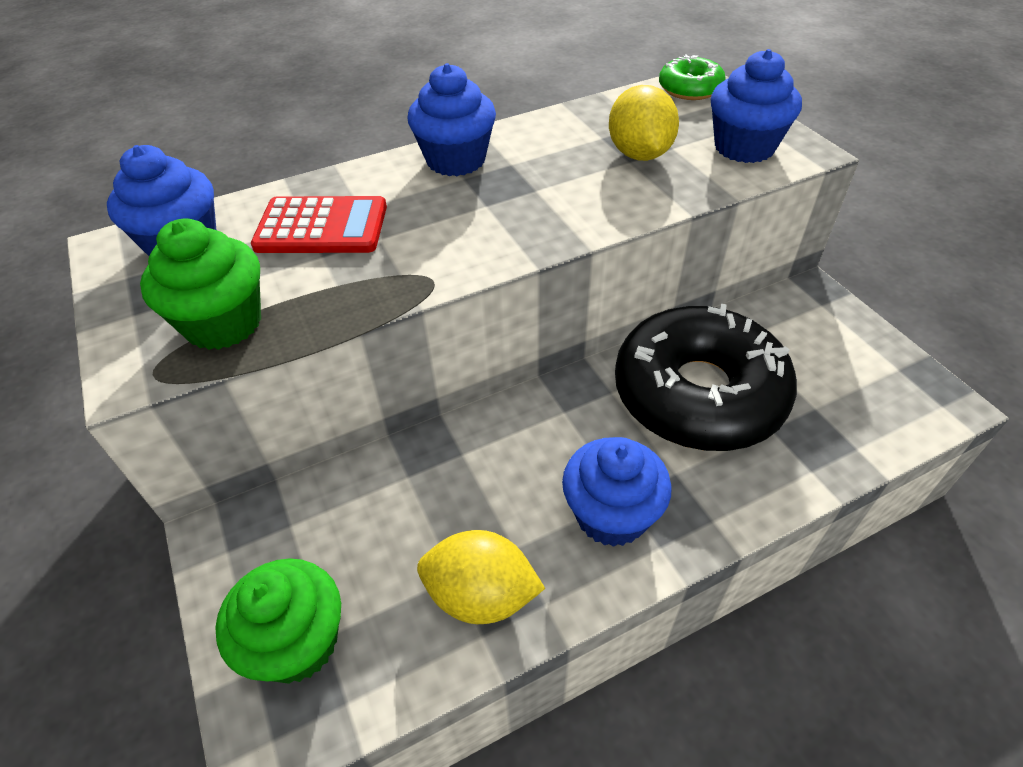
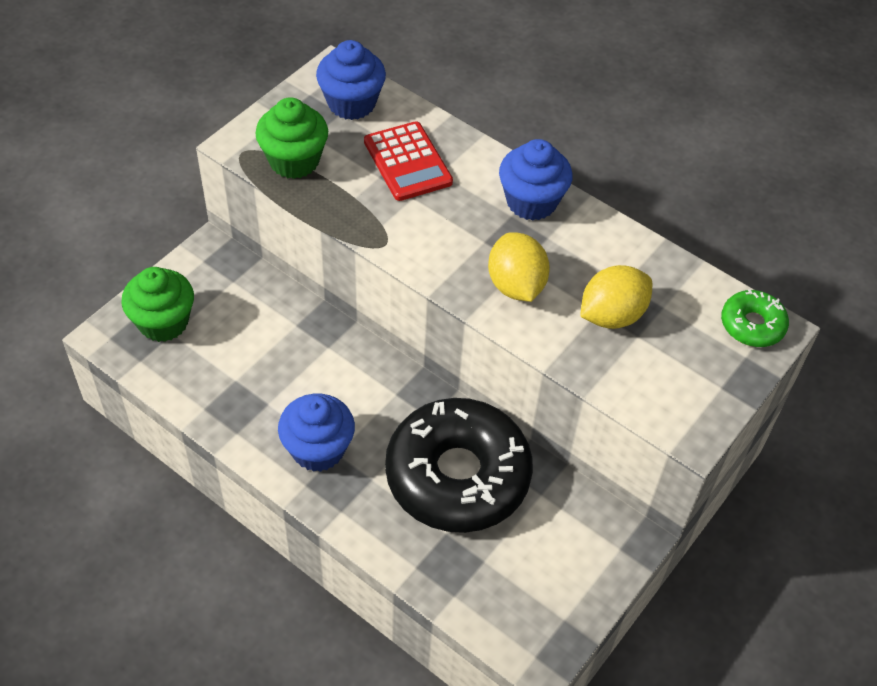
camera: 60 degrees right, 5 degrees up
yellow lemon [417,530,545,624] -> yellow lemon moved to [488,232,550,302]
blue cupcake [711,49,802,163] -> none

